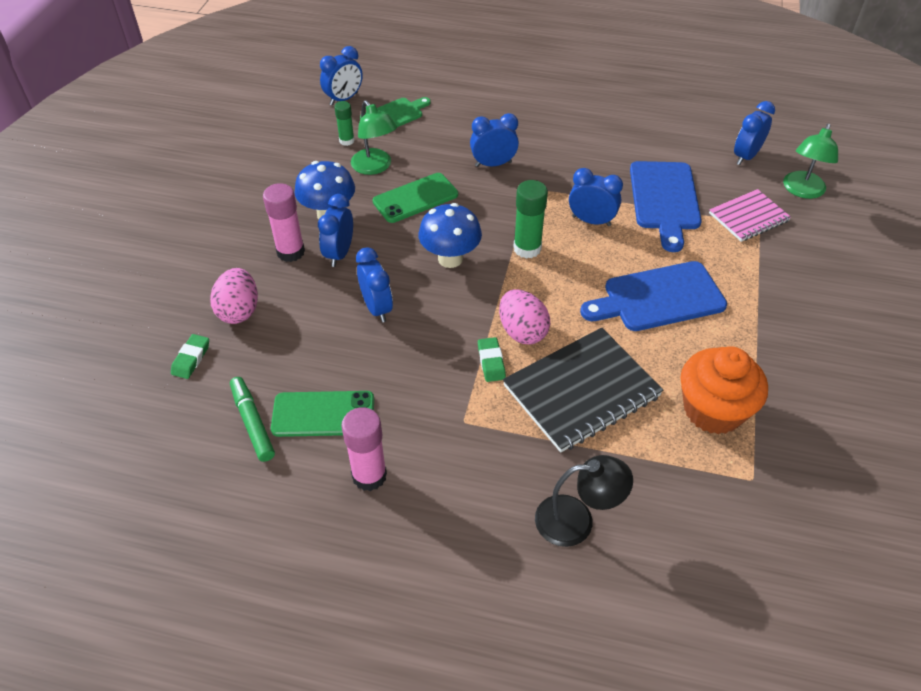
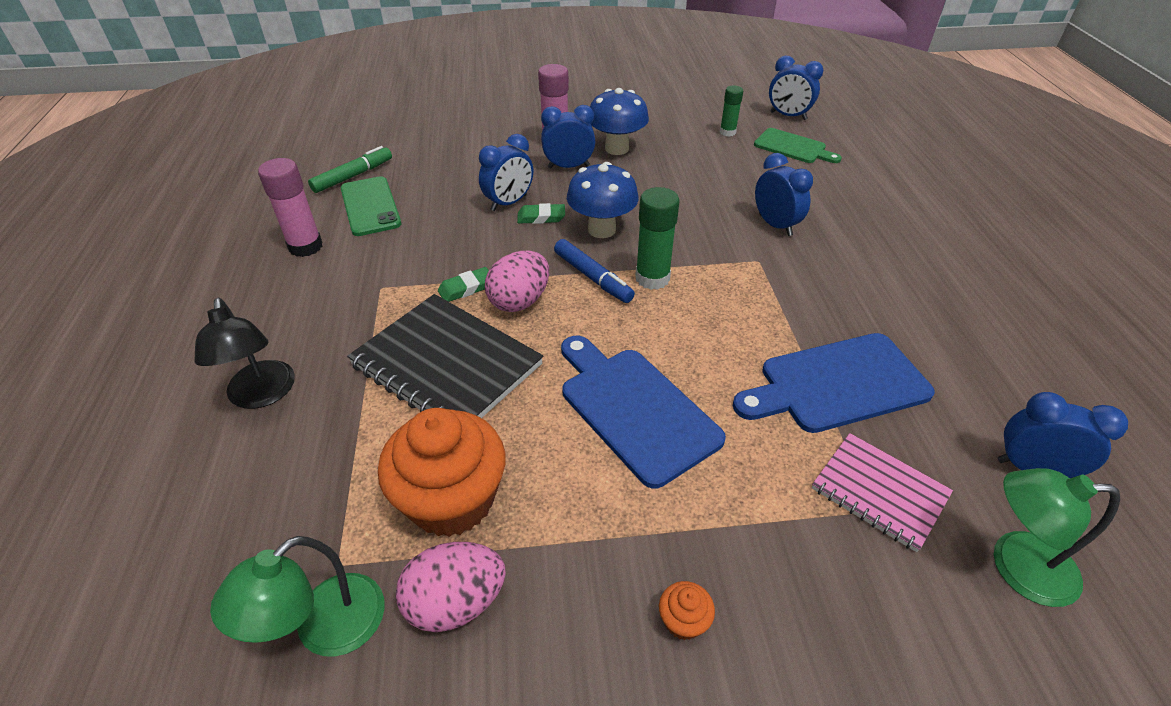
camera: 70 degrees right, 5 degrees down
green eraser [171,334,209,379] -> green eraser moved to [517,203,565,224]
pink egg [210,268,258,324] -> pink egg moved to [396,542,506,632]
green lamp [351,100,397,175] -> green lamp moved to [210,536,385,657]
green phone [373,173,458,223] -> none
blue clock [569,168,623,226] -> none
none -> blue marker [554,239,635,303]
none -> orange cupcake [659,581,715,640]

